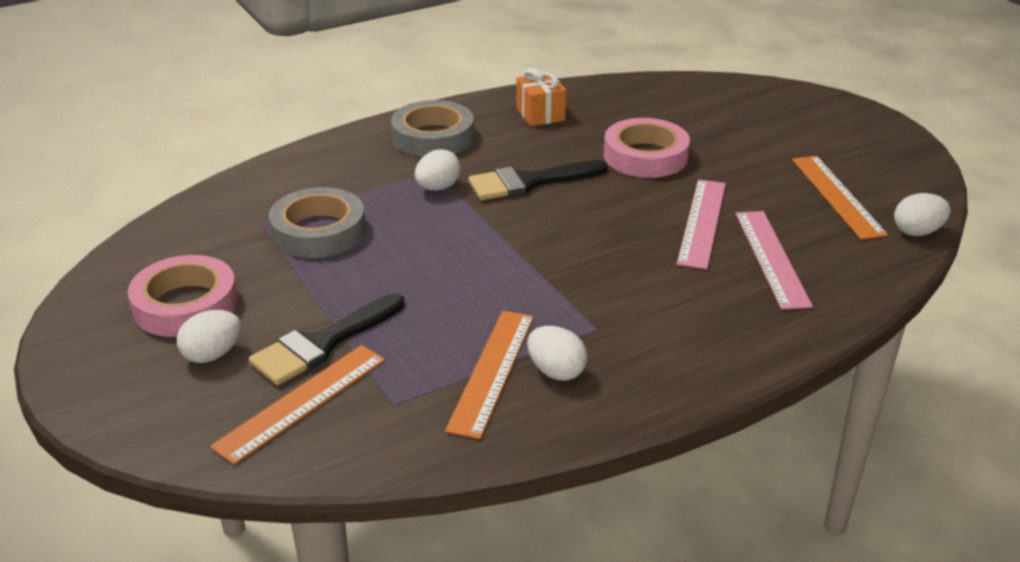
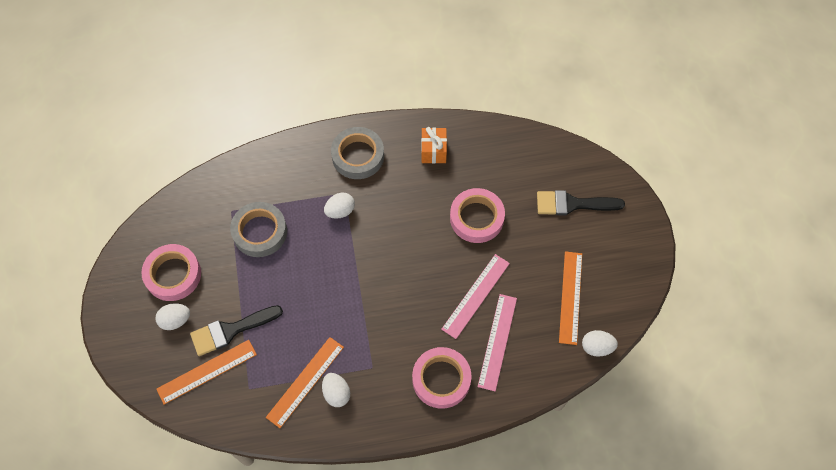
camera: 20 degrees right, 30 degrees up
black brush [468,160,608,200] -> black brush moved to [537,190,625,215]
none -> pink tape [412,347,472,409]

